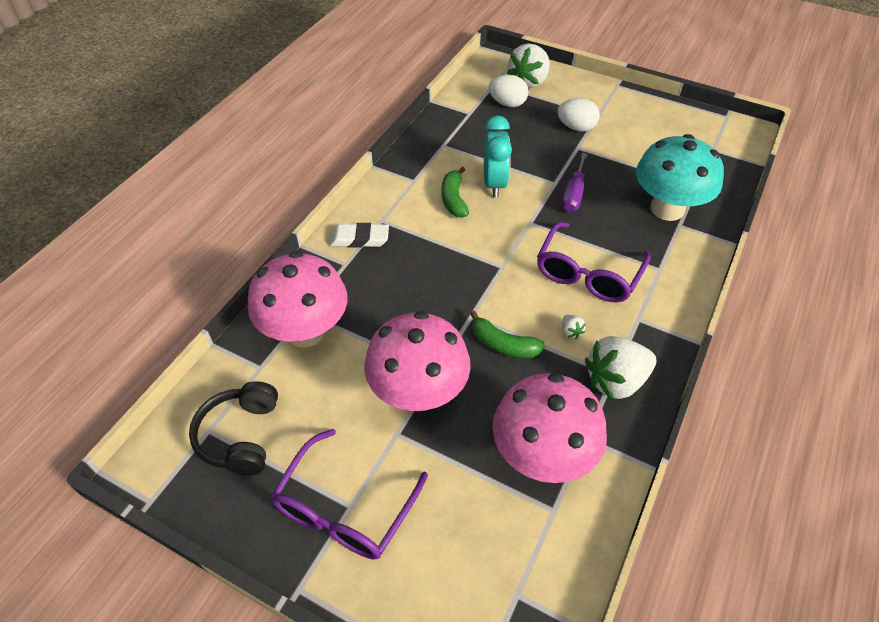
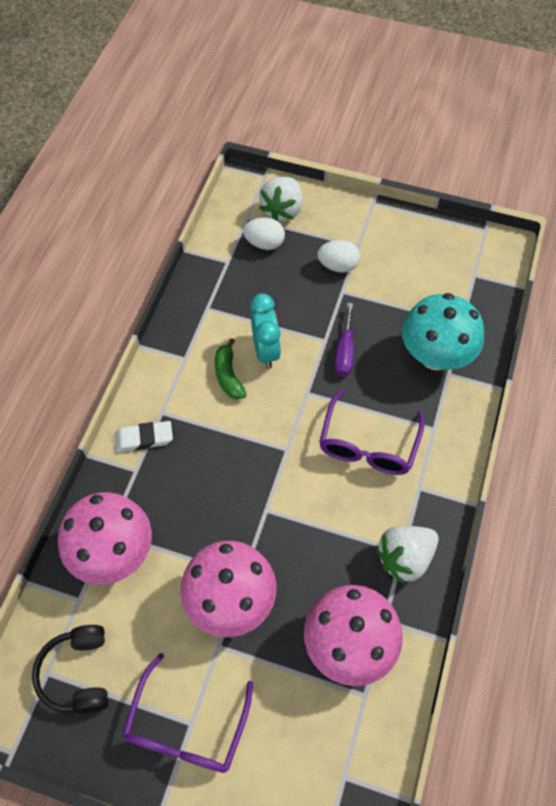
camera: 10 degrees left, 10 degrees up
green banana [470,311,545,358] -> none
white strawberry [562,315,586,339] -> none

